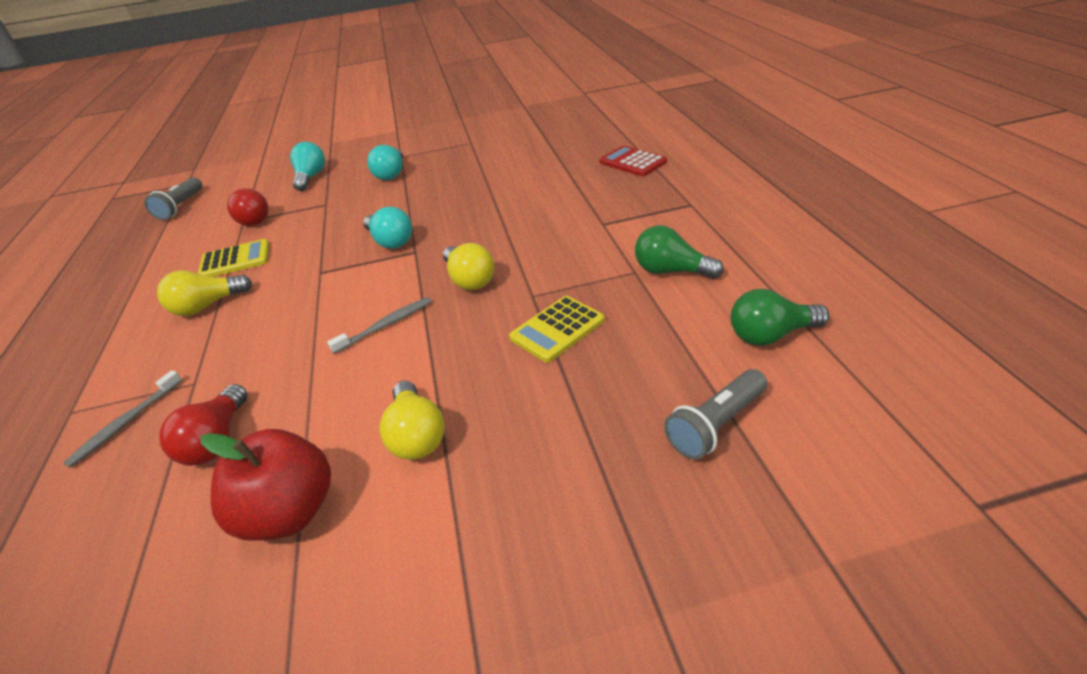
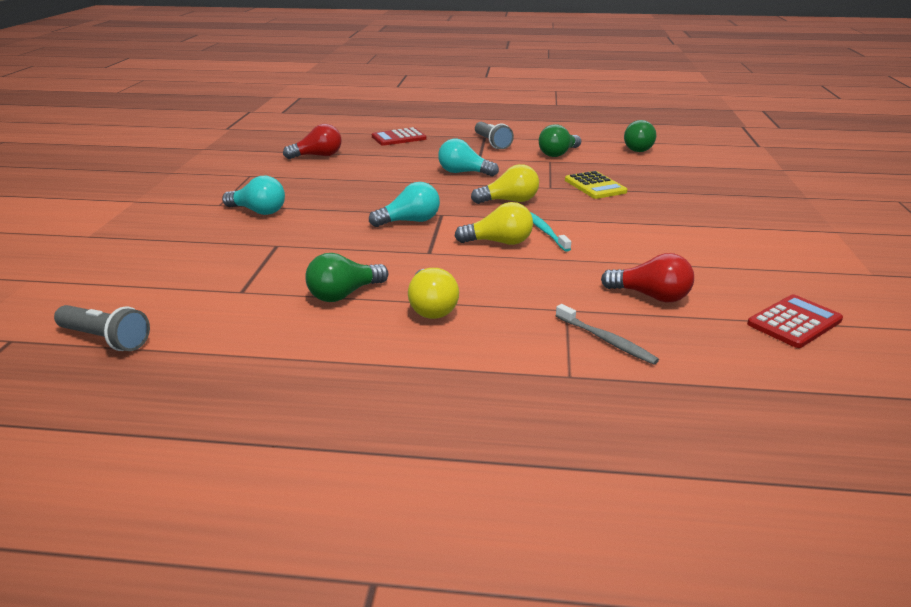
camera: 75 degrees left, 10 degrees down
yellow calculator [198,239,269,277] -> green light bulb [305,253,388,302]
red apple [201,429,331,541] -> none
red light bulb [227,188,268,226] -> red light bulb moved to [283,124,341,159]
turquoise light bulb [290,142,325,191] -> turquoise light bulb moved to [438,139,499,176]
grey toothbrush [327,297,431,354] -> turquoise toothbrush [530,212,571,252]
yellow light bulb [380,381,445,460] -> yellow light bulb moved to [455,202,533,245]
grey flashlight [664,369,767,460] -> grey flashlight moved to [475,122,514,149]
none -> red calculator [747,295,843,348]

